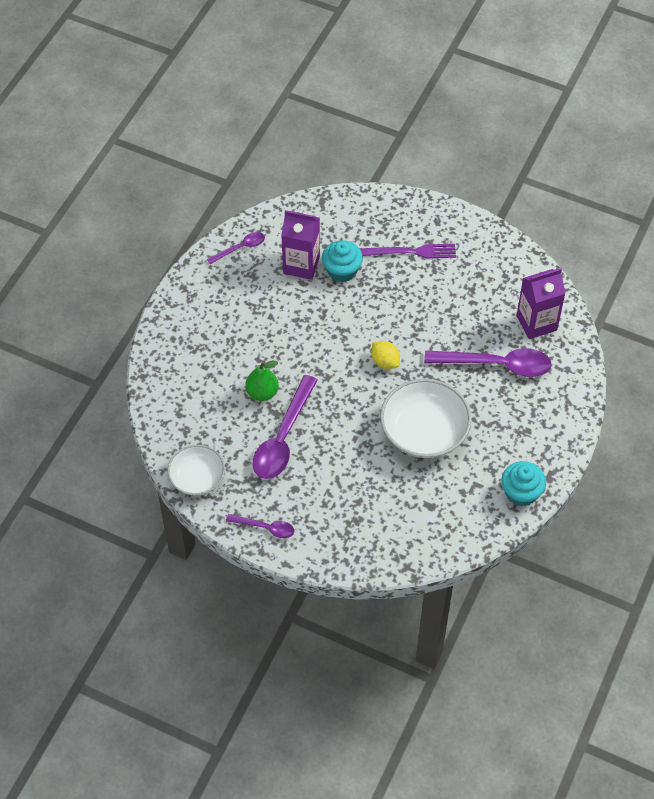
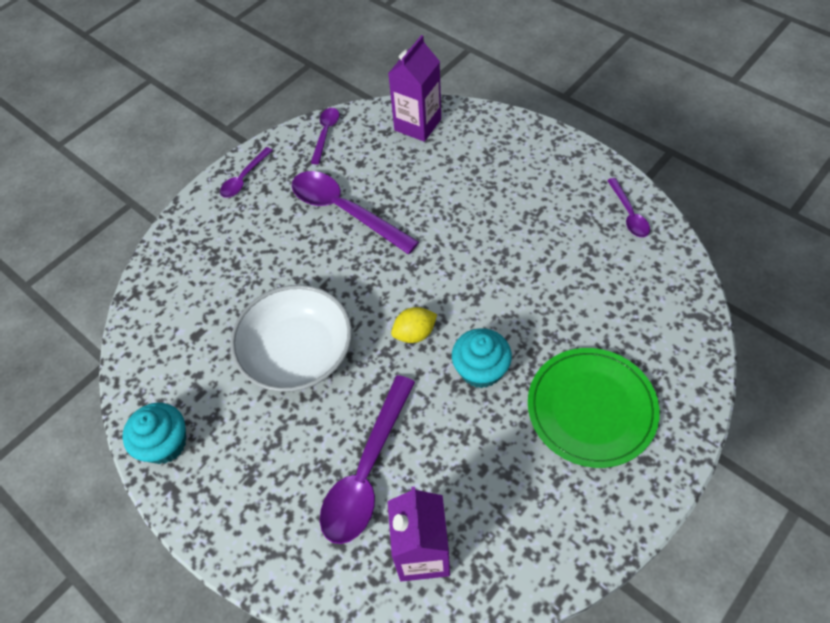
camera: 110 degrees right, 0 degrees up
white bowl [167,445,225,496] -> purple spoon [311,108,339,165]
green pear [245,361,279,401] -> none
purple carton [281,210,320,280] -> purple carton moved to [388,35,441,142]
turquoise cupcake [322,240,363,282] -> turquoise cupcake moved to [452,328,512,388]
purple fork [359,244,456,258] -> green plate [528,348,660,468]

